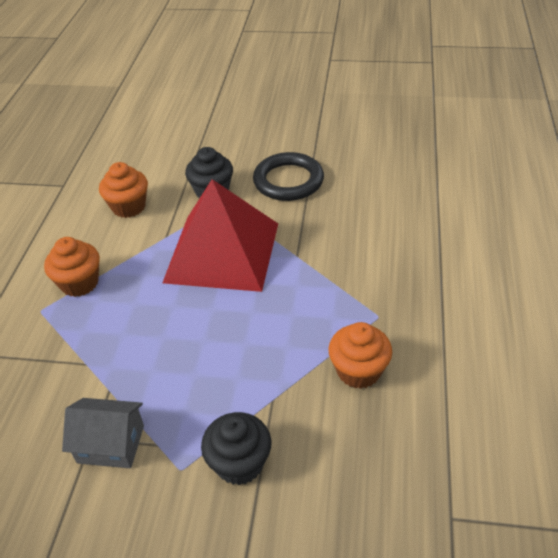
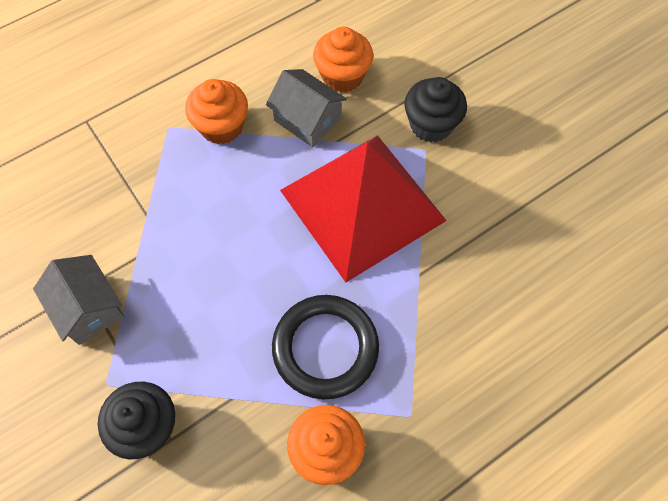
camera: 45 degrees right, 20 degrees up
black ring [253,152,324,201] -> black ring moved to [272,295,379,399]
none -> grey house [266,69,347,147]

